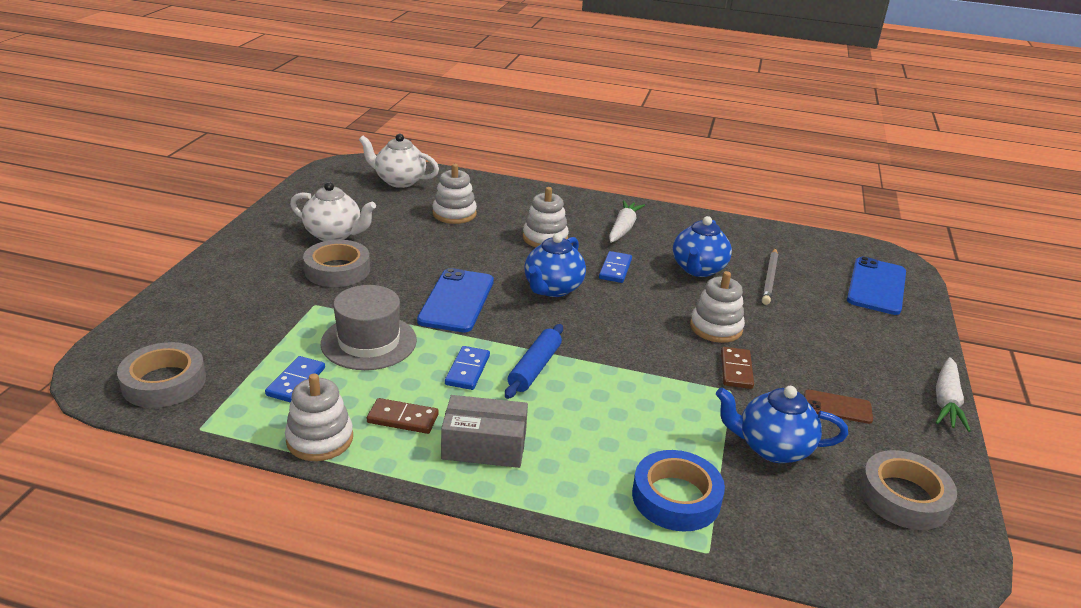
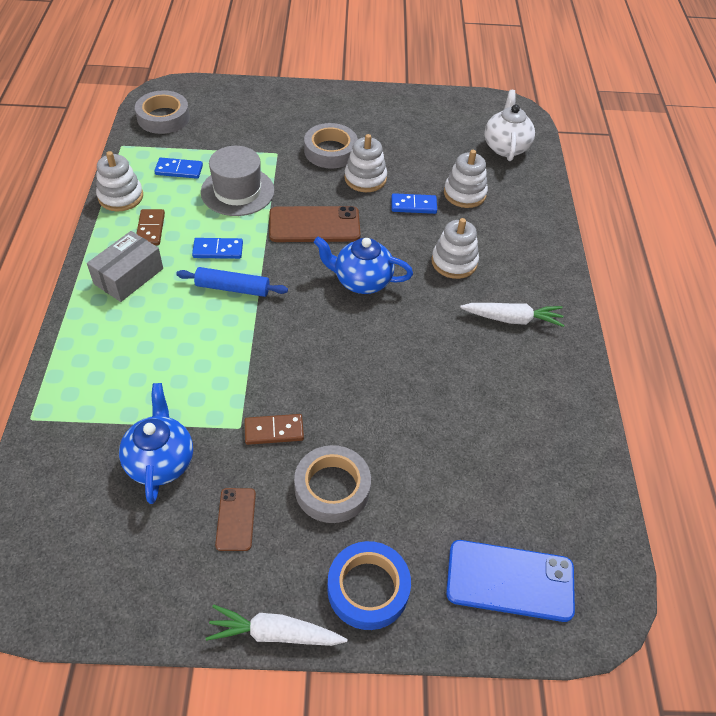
camera: 75 degrees right, 20 degrees up
white teapot [290,182,376,241] -> none
blue phone [417,268,494,332] -> brown phone [269,206,361,242]
grey box [441,395,528,468] -> grey box turned 45 degrees clockwise [87,231,163,302]
blue domino [599,251,632,283] -> blue domino moved to [391,193,437,214]
blue tape [632,450,725,532] -> blue tape moved to [327,541,411,630]
blue teapot [673,216,732,277] -> none
white stacking toy [690,271,745,343] -> white stacking toy moved to [344,134,387,192]
grey pencil [762,248,778,305] -> none
grey tape [860,450,957,530] -> grey tape moved to [294,445,371,523]

